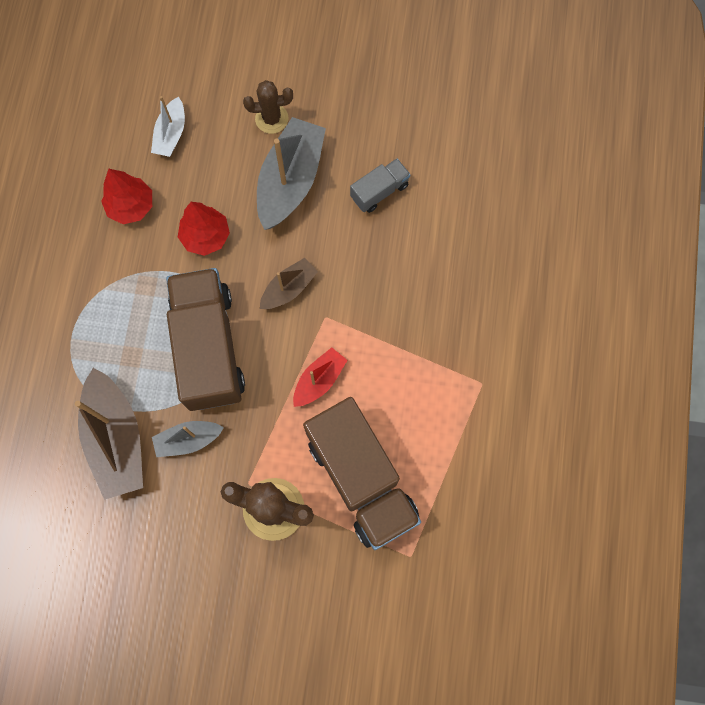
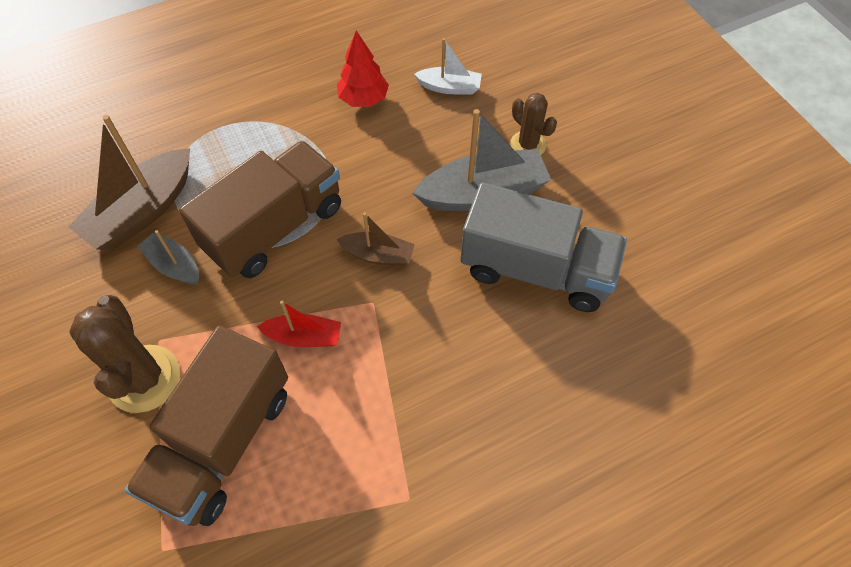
camera: 55 degrees right, 15 degrees down
white boat [151,96,185,157] -> white boat turned 150 degrees counterclockwise [414,38,482,95]
red tree [178,202,230,256] -> none
grey truck [350,159,410,213] -> grey truck [460,182,627,312], size x2.14

